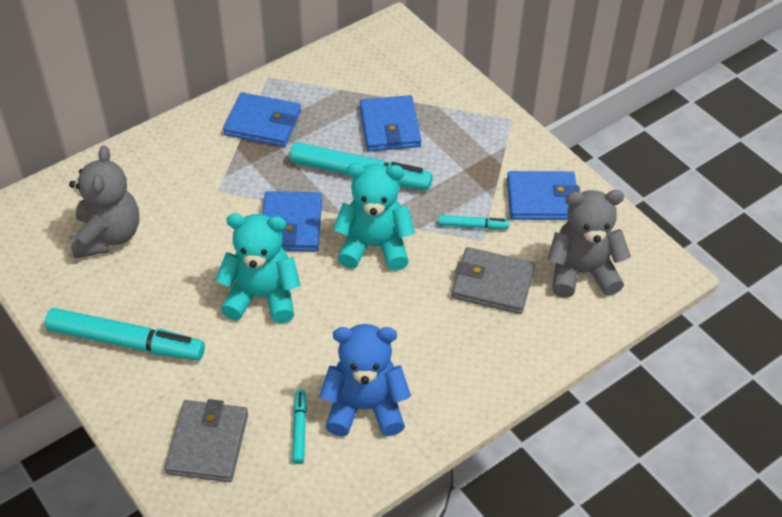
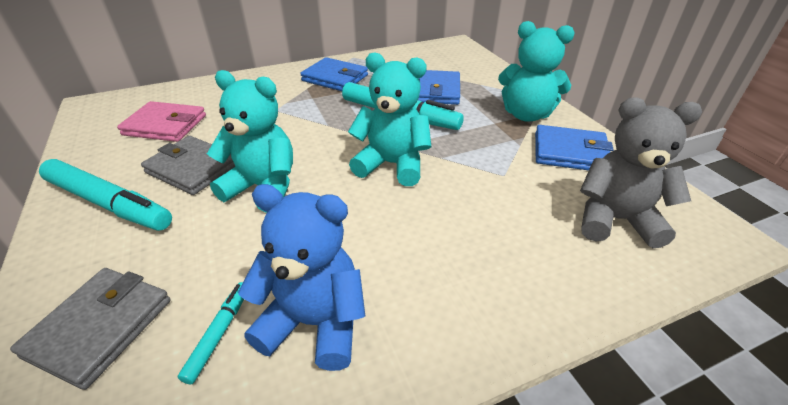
camera: 15 degrees right, 10 degrees down
grey teddy bear [69,146,139,258] -> pink wallet [117,101,206,142]
blue wallet [262,191,322,251] -> none
turquoise marker [438,215,509,229] -> none
grey wallet [452,247,535,314] -> grey wallet moved to [141,136,236,195]
none -> turquoise teddy bear [498,21,575,122]

